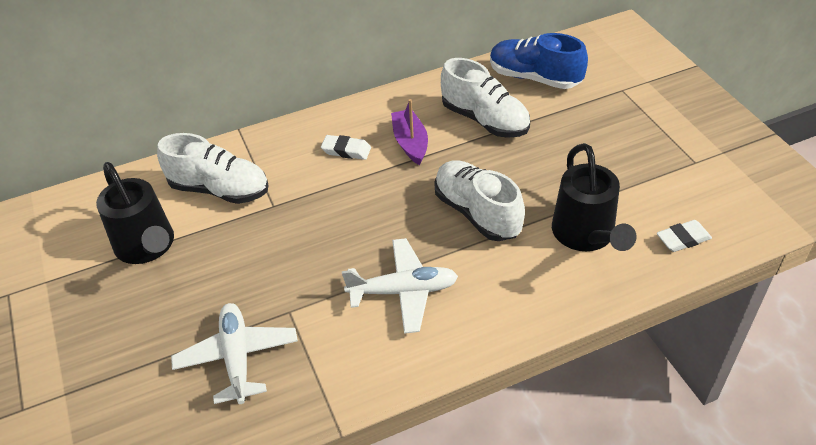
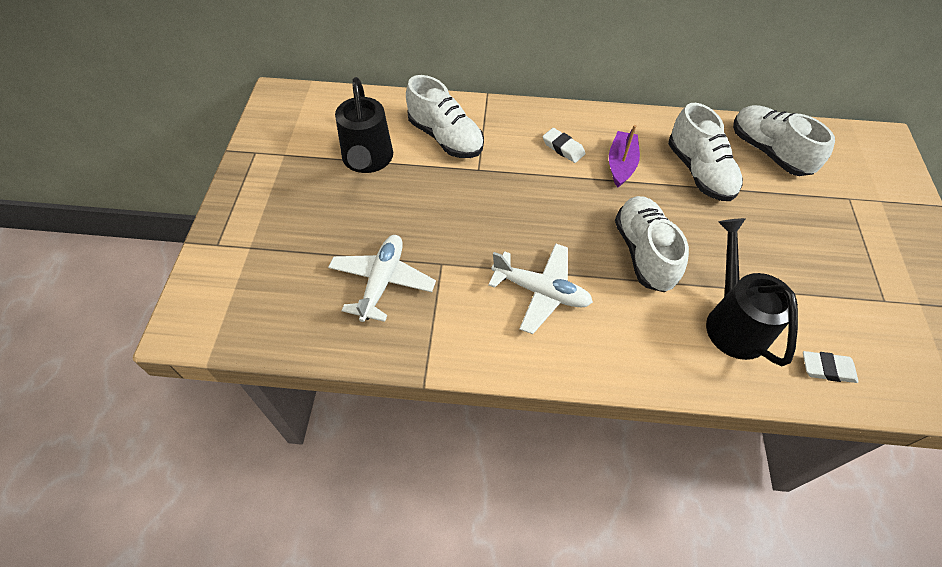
camera: 25 degrees right, 10 degrees up
blue shoe [490,33,588,89] -> white shoe [733,105,835,176]
black watering can [552,143,636,251] -> black watering can turned 150 degrees clockwise [706,218,798,366]

